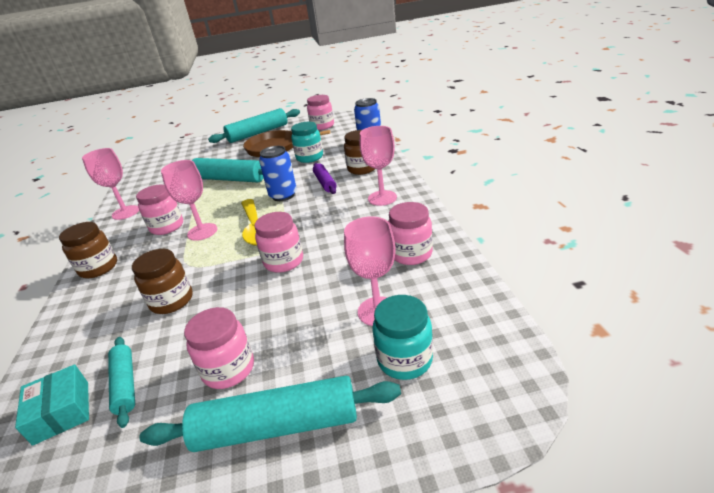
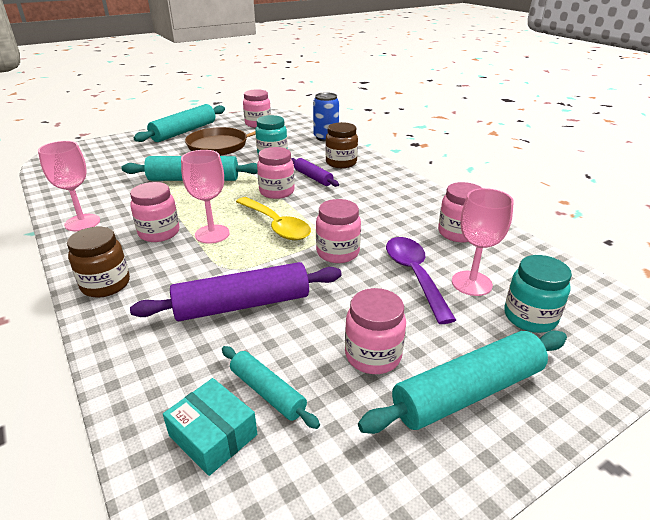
camera: 25 degrees left, 0 degrees up
brown jar [132,249,193,314] -> purple rolling pin [130,262,342,321]
blue can [259,146,297,201] -> pink jar [257,147,295,199]
pink goblet [360,126,397,206] -> none
none -> purple spoon [386,237,456,324]

